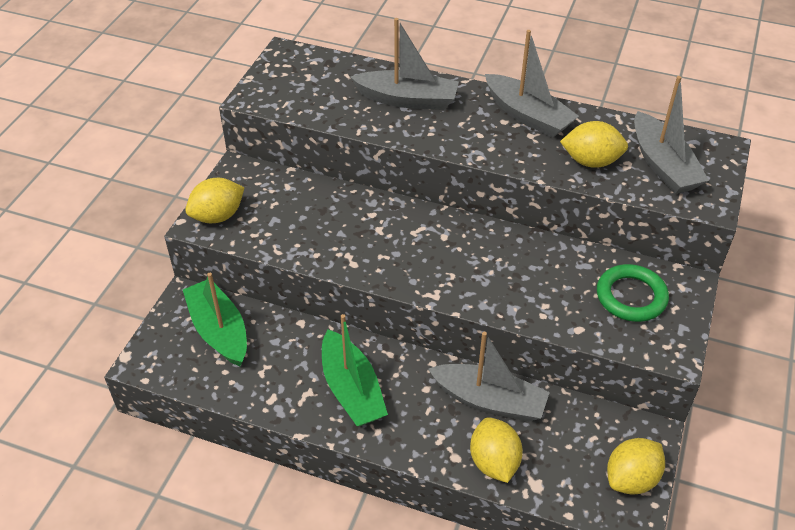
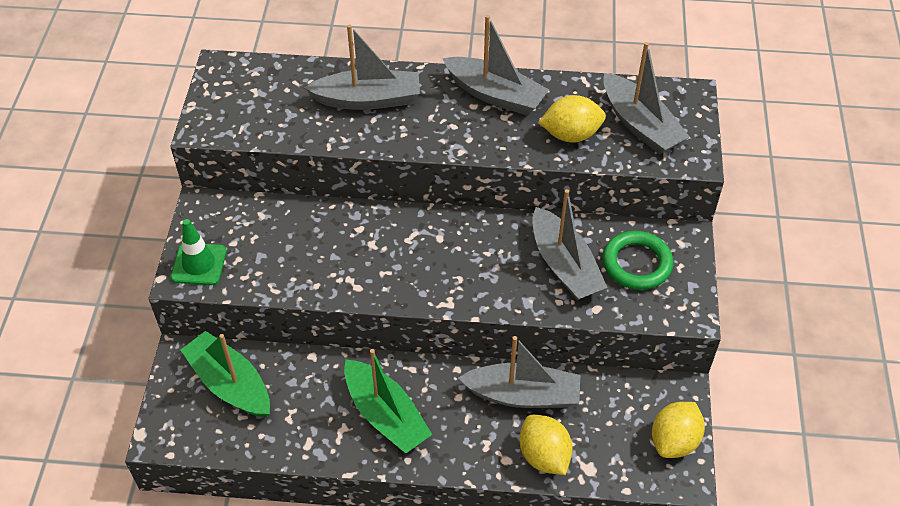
camera: 15 degrees left, 5 degrees up
yellow lemon [185,178,245,223] -> green traffic cone [171,219,227,285]
none -> grey boat [532,189,608,300]

